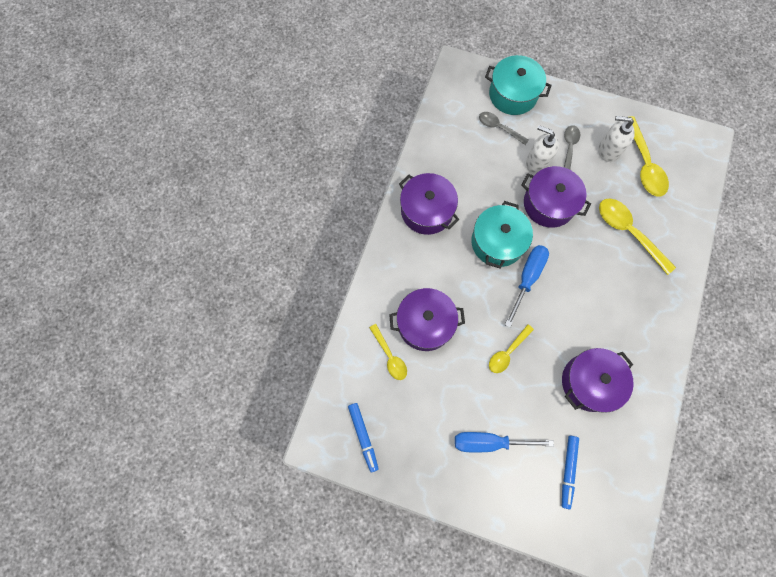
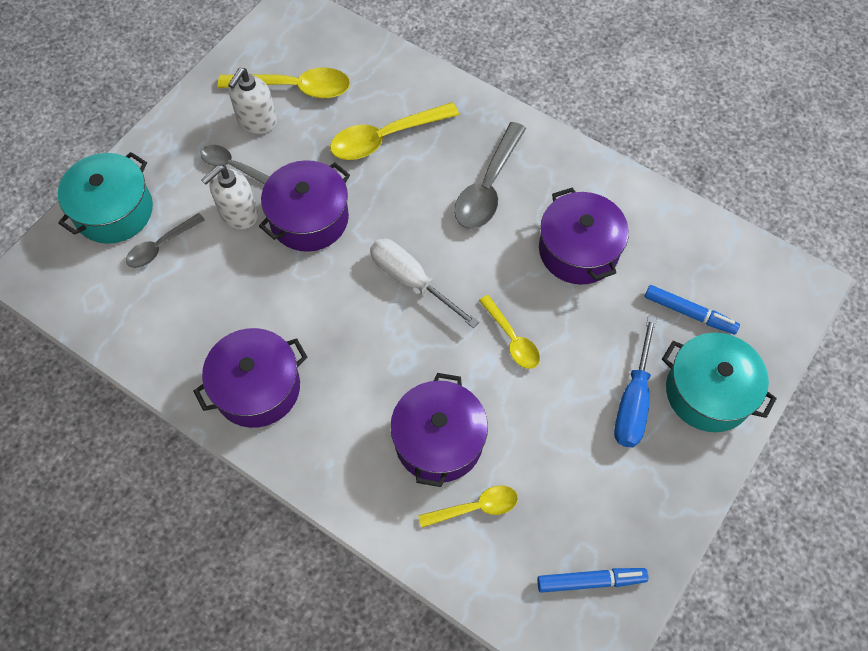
camera: 75 degrees left, 10 degrees down
turquoise pot [471,201,533,269] -> turquoise pot moved to [662,333,777,432]
blue screwdriver [505,245,549,327] -> white screwdriver [370,238,479,328]
none -> grey spoon [454,122,526,229]

